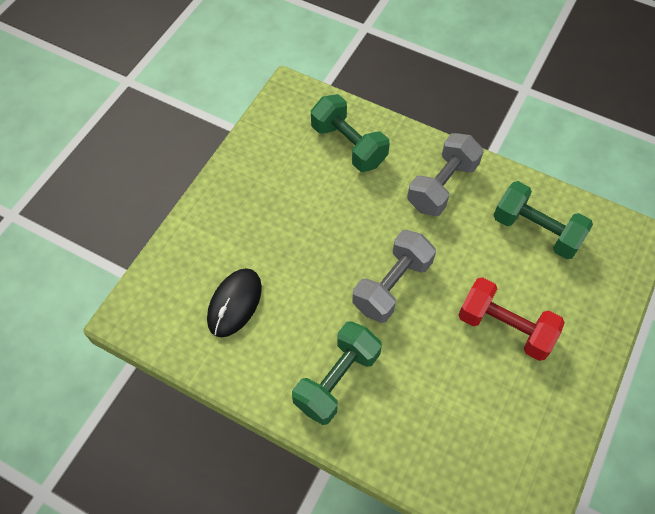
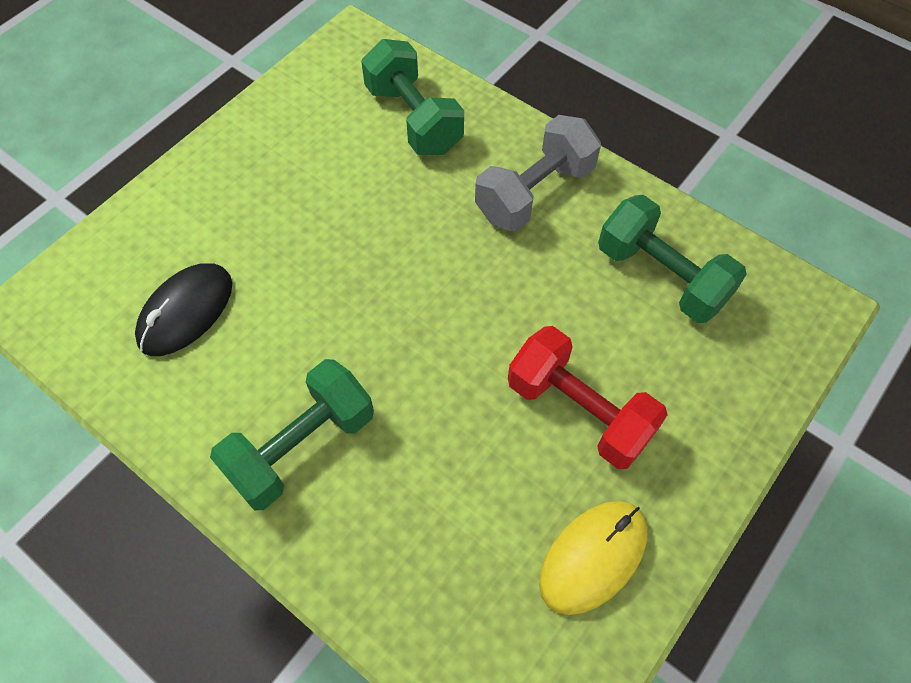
camera: 10 degrees right, 0 degrees up
grey dumbbell [353,230,436,323] -> none
none -> yellow mouse [539,501,648,615]

